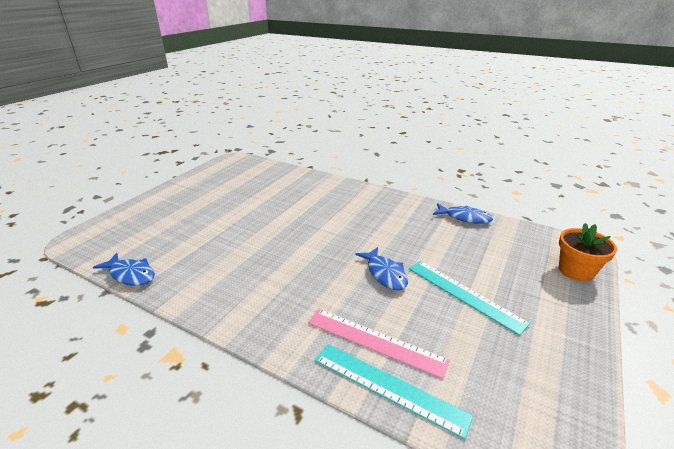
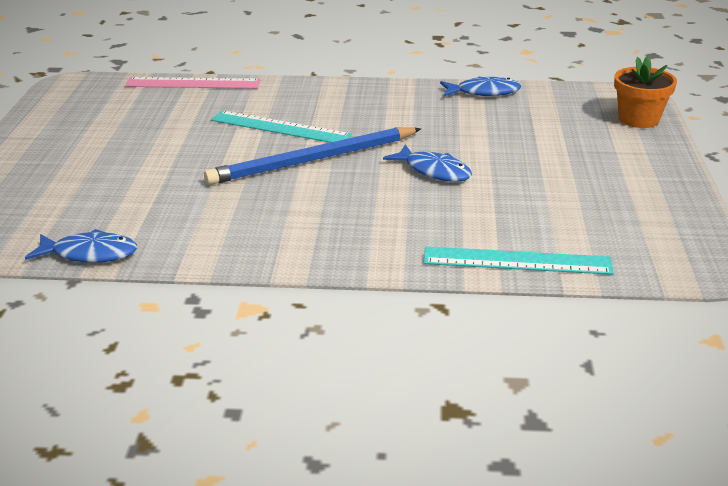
camera: 25 degrees left, 0 degrees up
pink ruler [308,309,450,379] -> pink ruler moved to [125,77,260,89]
turquoise ruler [409,261,530,335] -> turquoise ruler moved to [211,110,352,143]
none -> blue pencil [204,127,421,185]

